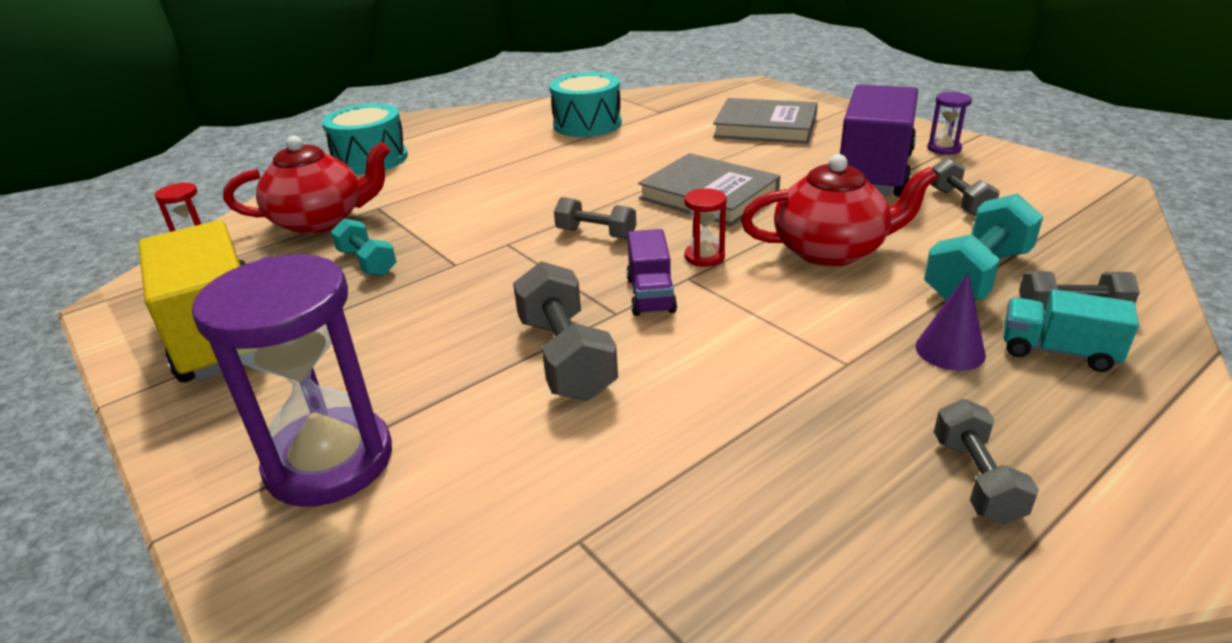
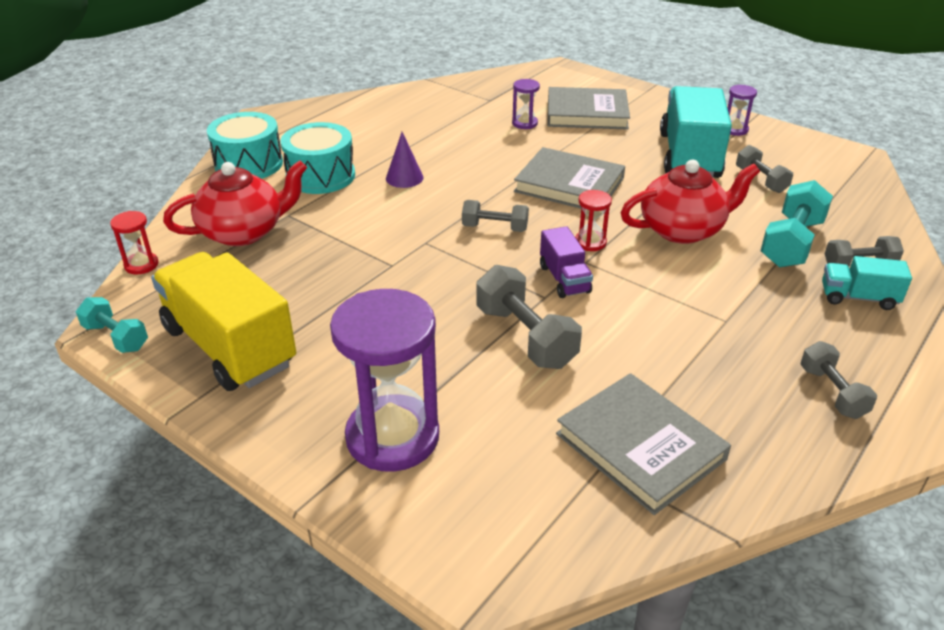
camera: 15 degrees left, 5 degrees up
turquoise dumbbell [331,218,396,276] -> turquoise dumbbell moved to [76,297,148,353]
turquoise drum [549,72,622,137] -> turquoise drum moved to [281,122,355,194]
purple truck [840,84,918,197] -> turquoise truck [660,86,732,178]
purple cone [915,273,986,371] -> purple cone moved to [386,132,423,188]
none -> purple hourglass [512,79,540,129]
none -> grey book [556,373,731,515]

